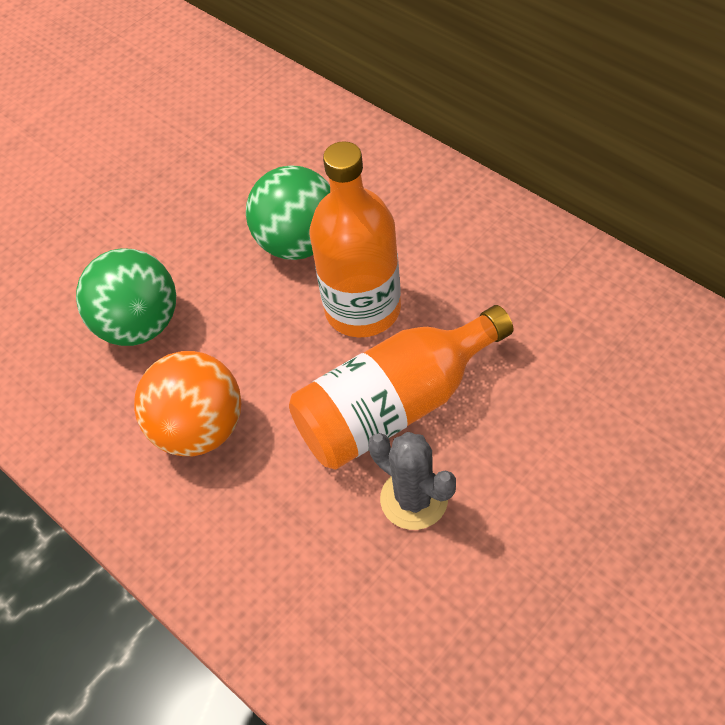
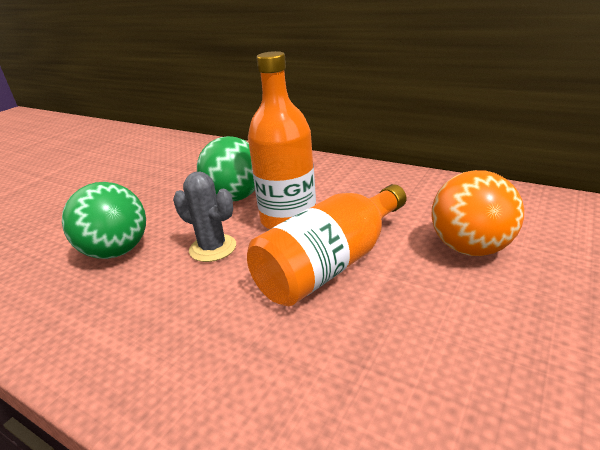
camera: 15 degrees left, 25 degrees down
orange ball [134,351,241,456] -> orange ball moved to [432,170,524,256]
grey cactus [368,432,456,530] -> grey cactus moved to [173,172,236,262]

